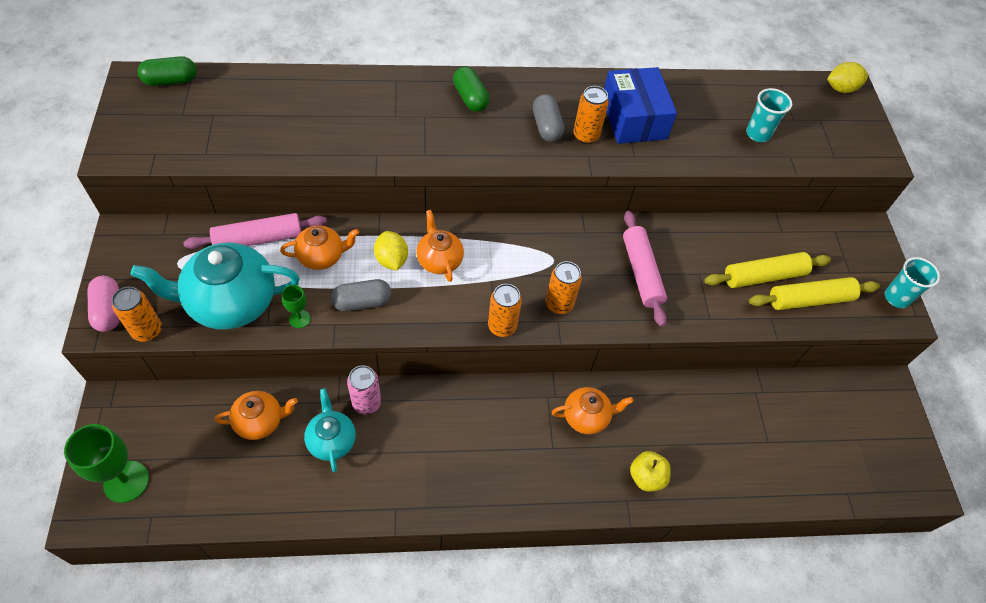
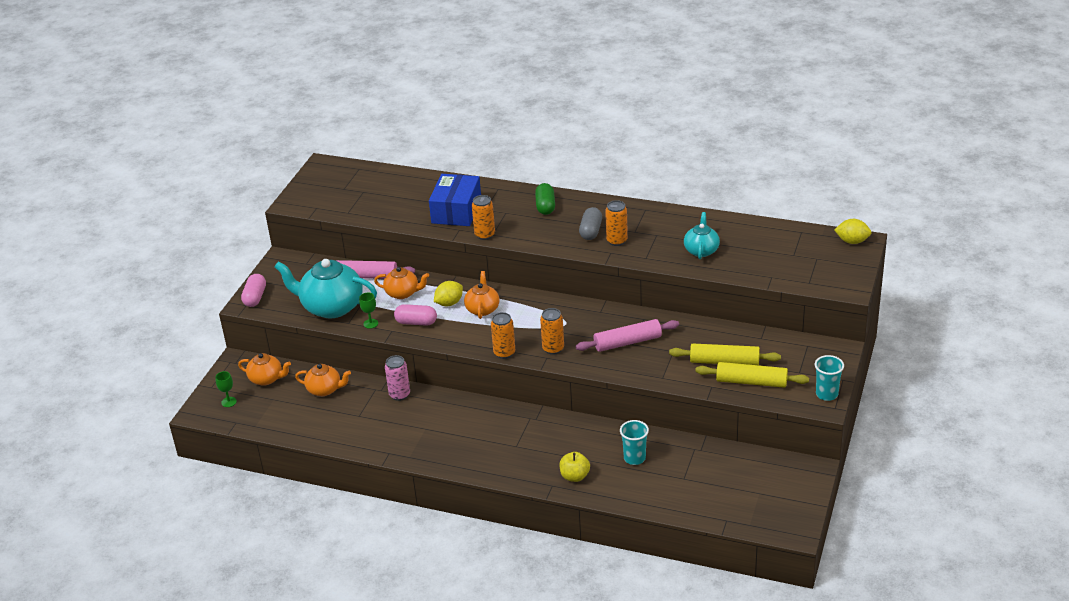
camera: 30 degrees right, 20 degrees down
green goblet [64,424,149,503] -> green goblet [215,371,237,407], size x0.51
orange can [112,287,162,342] -> orange can moved to [472,195,495,240]
green capsule [137,56,197,86] -> none
turquoise teapot [304,388,356,472] -> turquoise teapot moved to [684,212,720,259]
grey capsule [331,279,391,311] -> pink capsule [394,304,437,326]
yellow lemon [374,231,408,271] -> yellow lemon turned 45 degrees clockwise [434,281,463,306]
orange teapot [552,387,633,434] -> orange teapot moved to [238,353,291,386]
blue box [604,67,677,144] -> blue box moved to [429,174,481,226]
pink rolling pin [623,211,667,327] -> pink rolling pin turned 60 degrees clockwise [576,319,679,352]
turquoise cup [746,88,792,142] -> turquoise cup moved to [620,420,649,465]

